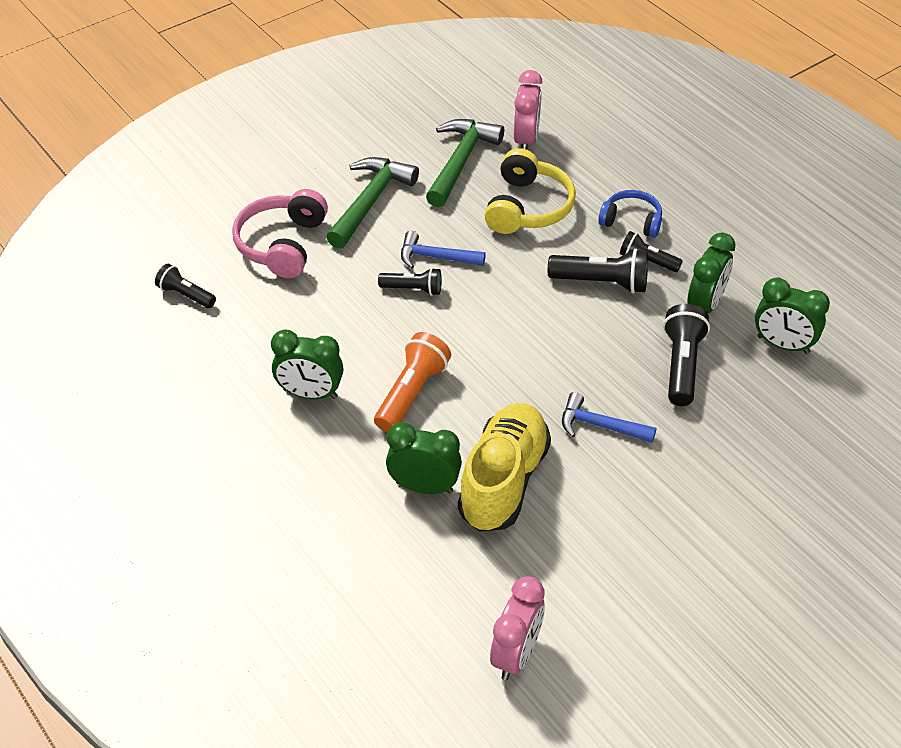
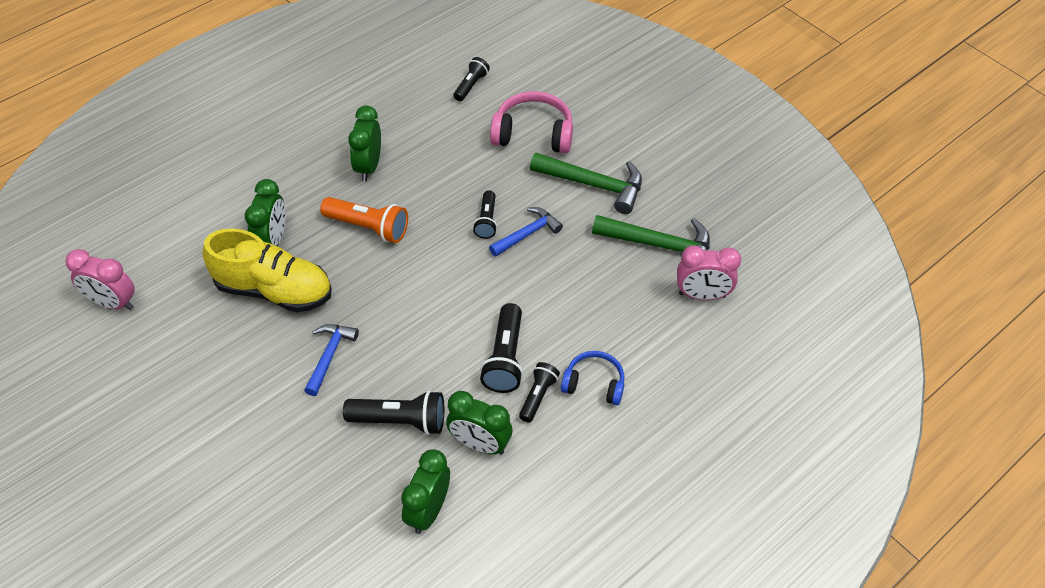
camera: 85 degrees right, 5 degrees up
blue hammer [401,231,486,268] -> blue hammer turned 45 degrees clockwise [489,207,563,257]
yellow headphones [484,148,576,234] -> none
blue headphones [598,190,662,238] -> blue headphones turned 90 degrees counterclockwise [561,351,624,405]

